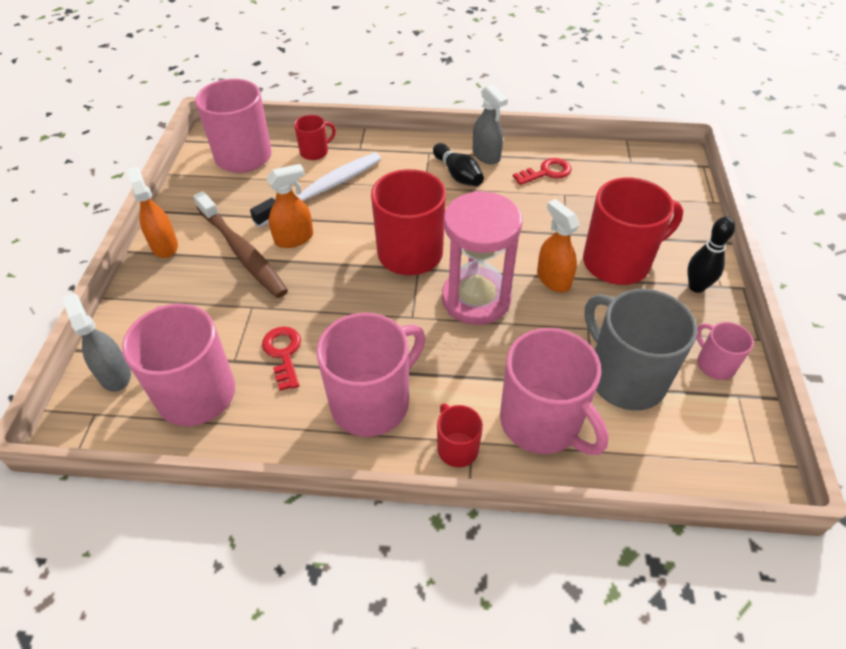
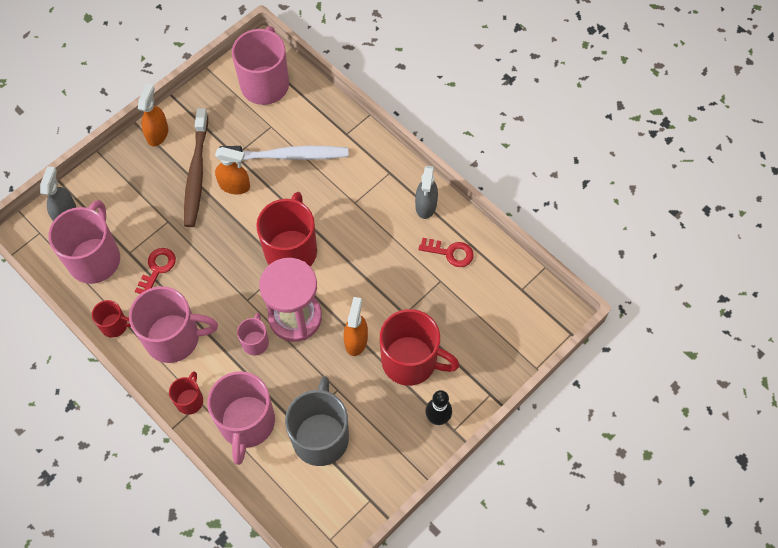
camera: 40 degrees right, 15 degrees up
red mug [294,115,336,160] -> red mug moved to [92,300,131,338]
black bowling pin [433,143,484,186] -> none
pink mug [696,322,754,380] -> pink mug moved to [237,313,269,355]

